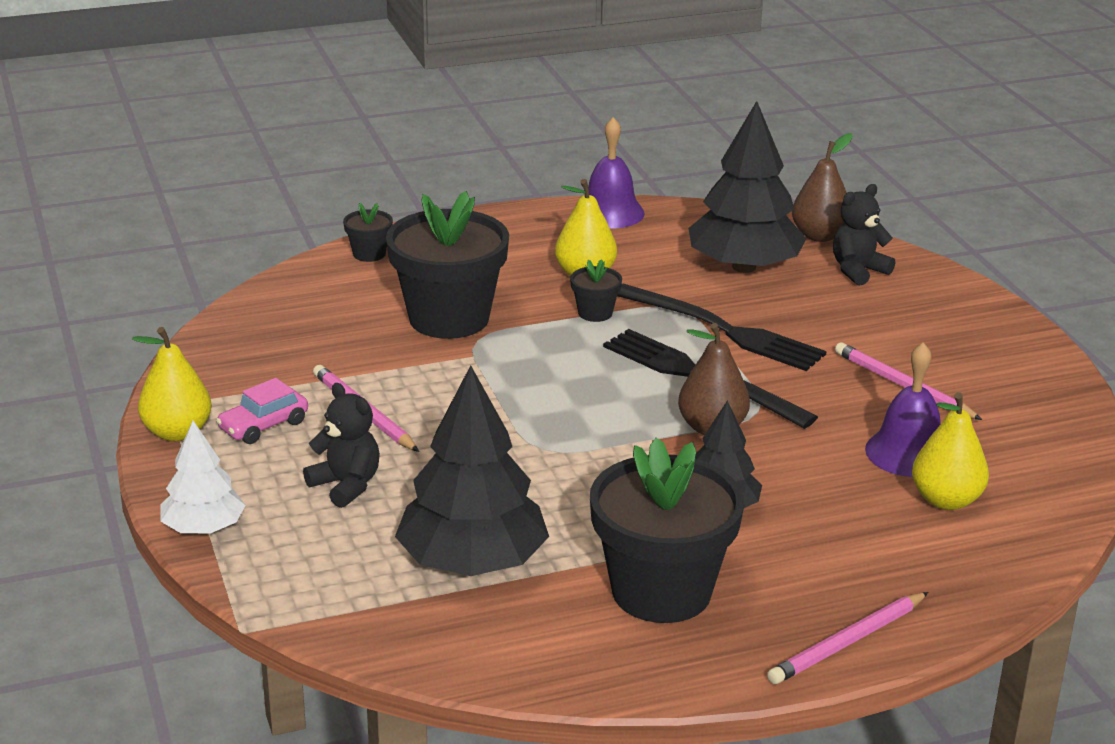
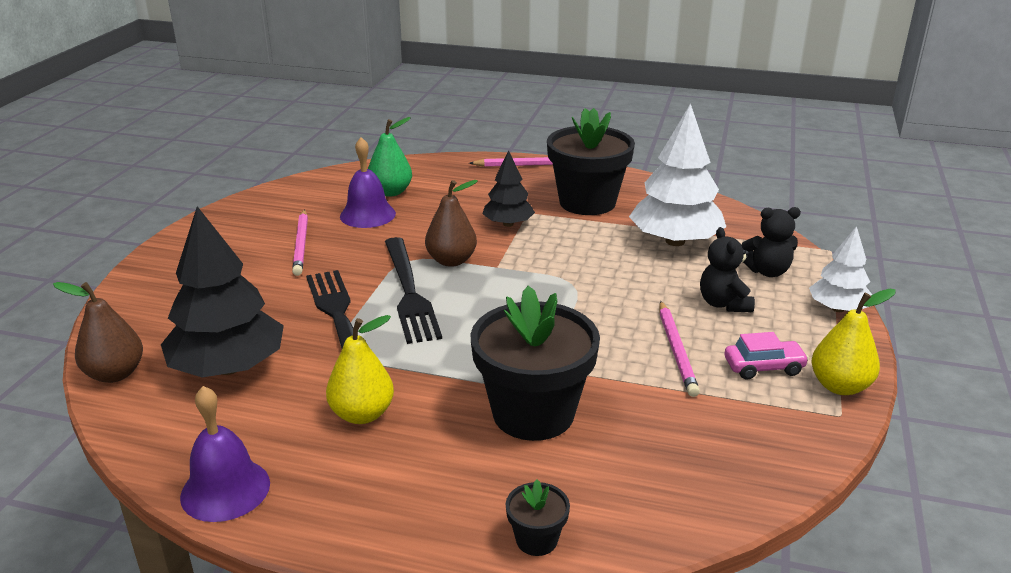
camera: 145 degrees left, 0 degrees up
black tree [395,365,549,576] -> white tree [629,103,726,246]
black flower pot [570,259,622,322] -> none
black teddy bear [833,184,895,286] -> black teddy bear moved to [741,207,801,277]
yellow pear [912,392,989,510] -> green pear [368,117,412,197]

